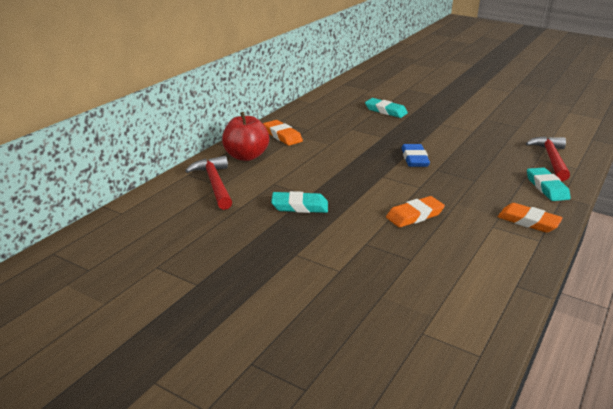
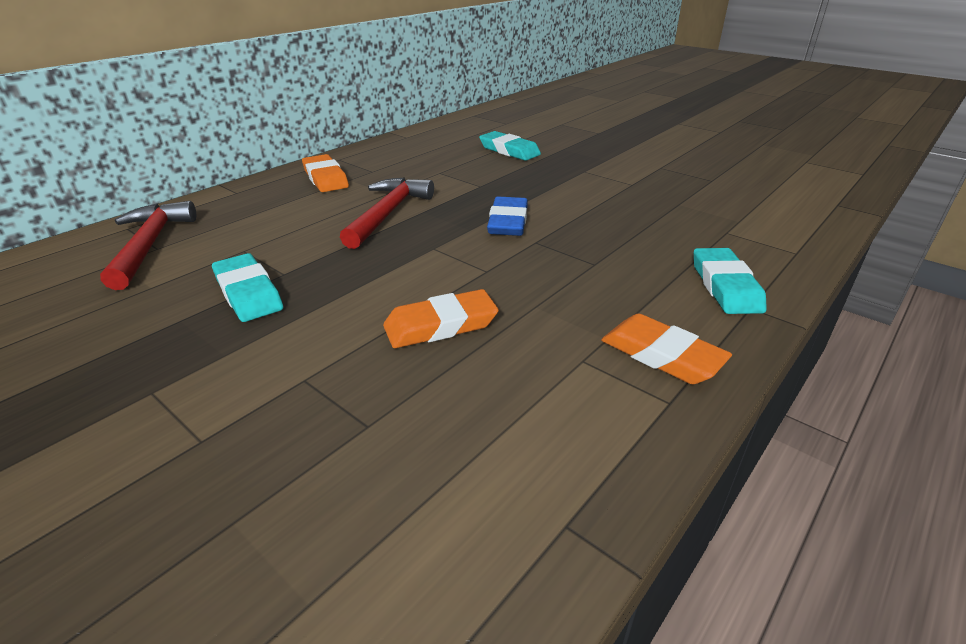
camera: 10 degrees right, 5 degrees up
red apple [222,112,269,161] -> none
turquoise eraser [271,191,328,213] -> turquoise eraser turned 45 degrees clockwise [212,253,283,322]
red hammer [526,136,570,181] -> red hammer moved to [340,178,434,249]

